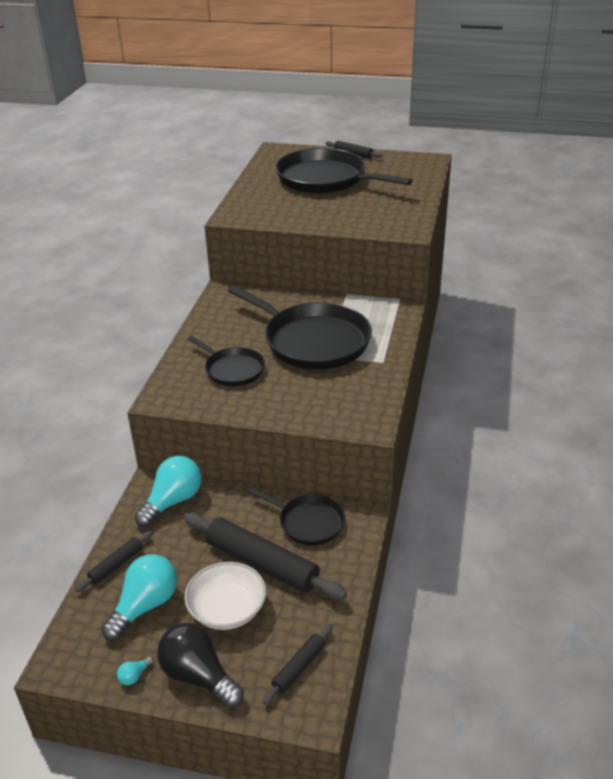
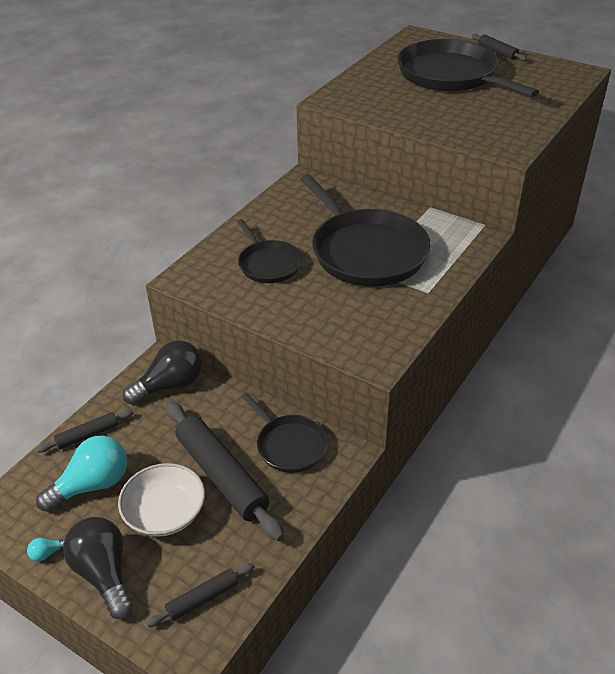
camera: 20 degrees right, 5 degrees up
turquoise light bulb [135,456,201,527] -> black light bulb [123,341,203,405]

